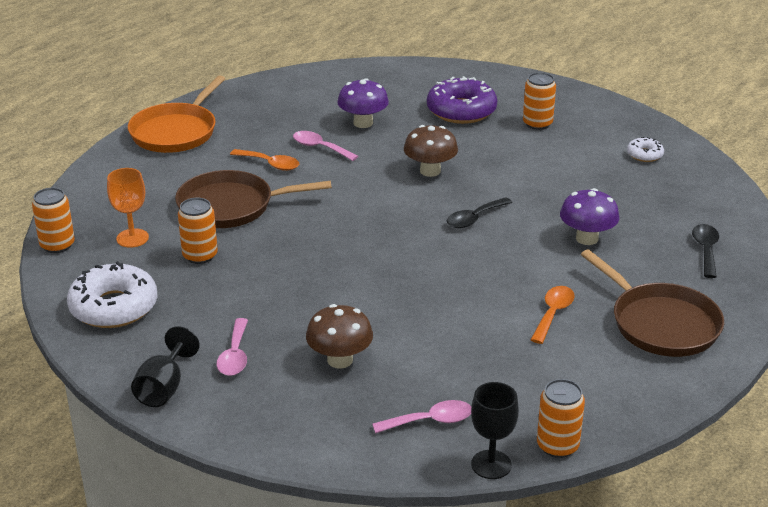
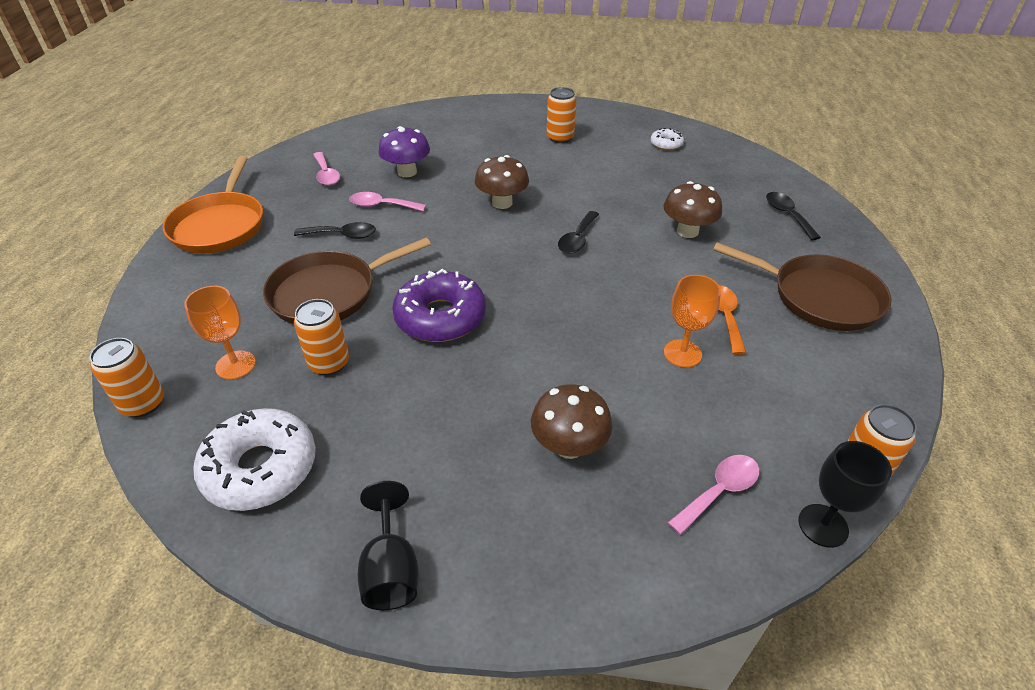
camera: 25 degrees left, 10 degrees up
pink spoon [216,318,248,376] -> pink spoon moved to [313,152,340,186]
orange spoon [230,149,299,171] -> black spoon [294,222,376,239]
purple donut [427,76,497,124] -> purple donut moved to [392,269,486,342]
purple mushroom [560,188,619,245] -> brown mushroom [663,181,722,238]
none -> orange goblet [664,275,721,367]

